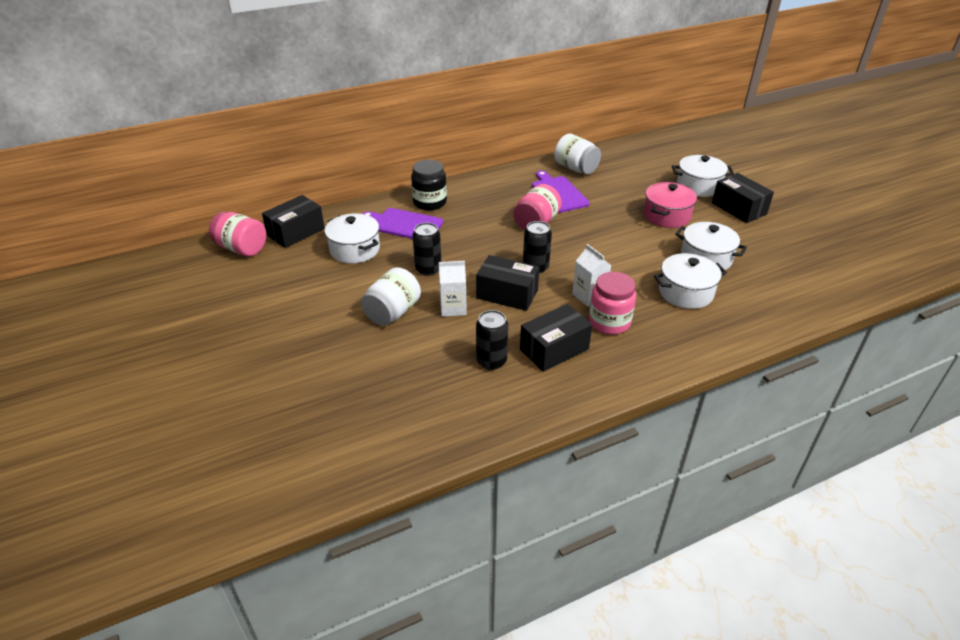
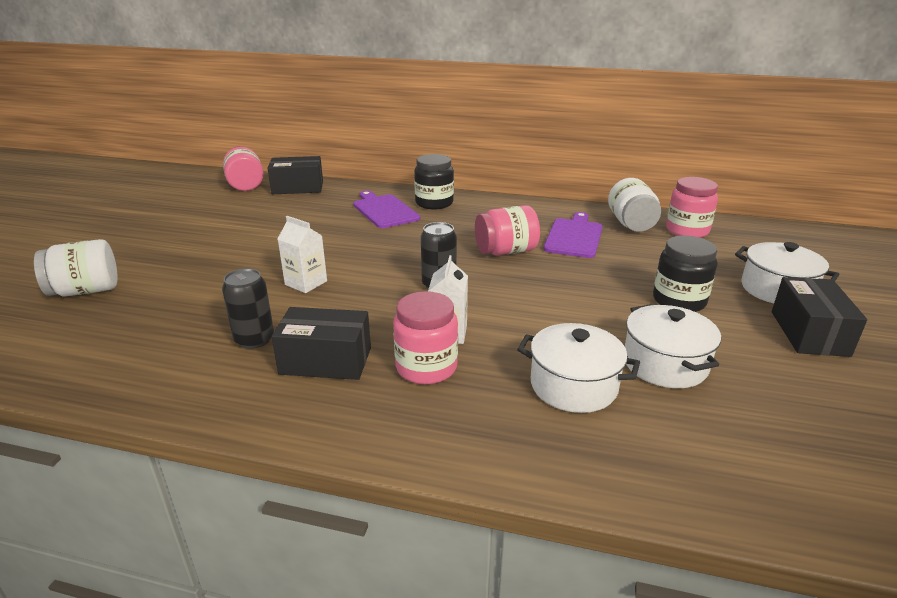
camera: 40 degrees right, 10 degrees down
white pot [325,213,380,264] -> none
white jar [361,267,421,326] -> white jar moved to [34,239,118,297]
black can [412,223,441,276] -> none
black box [476,255,539,311] -> none
pink pot [644,182,697,228] -> black jar [653,235,717,312]
none -> pink jar [666,177,718,238]

